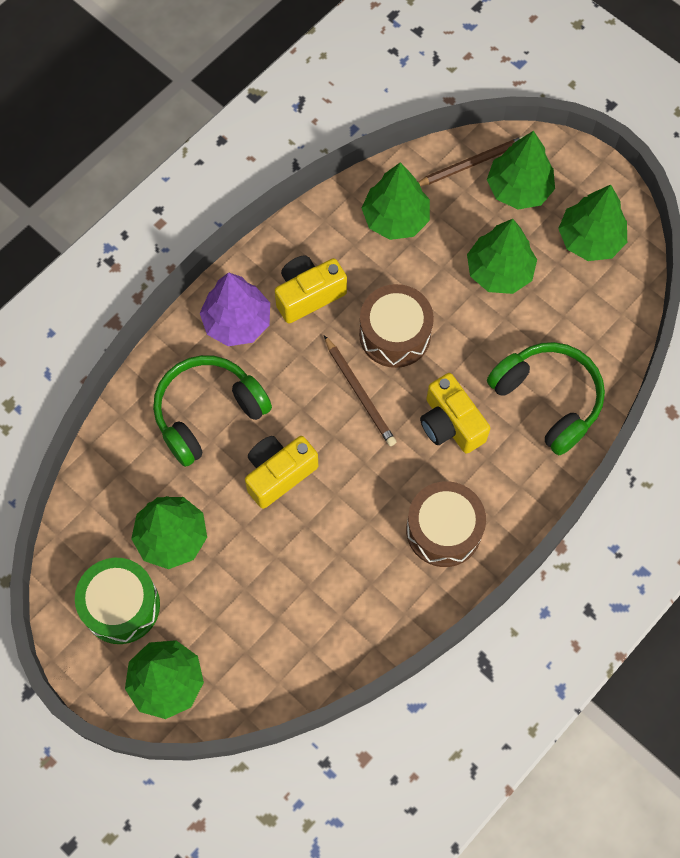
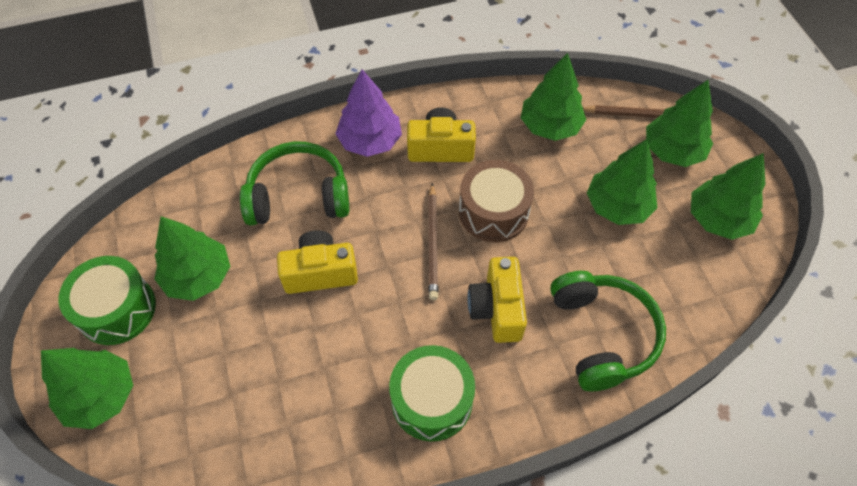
camera: 30 degrees right, 10 degrees down
brown drum [406,481,486,567] -> green drum [389,345,475,441]

